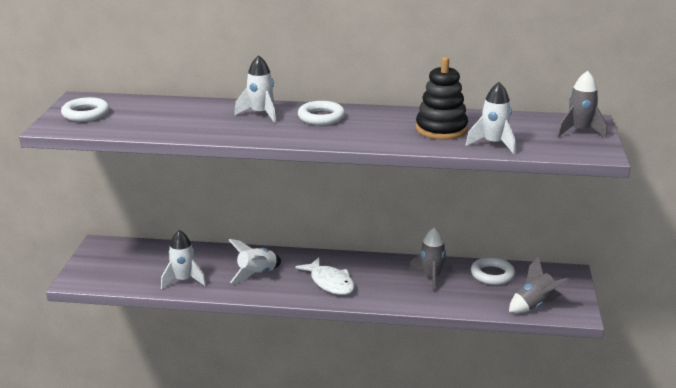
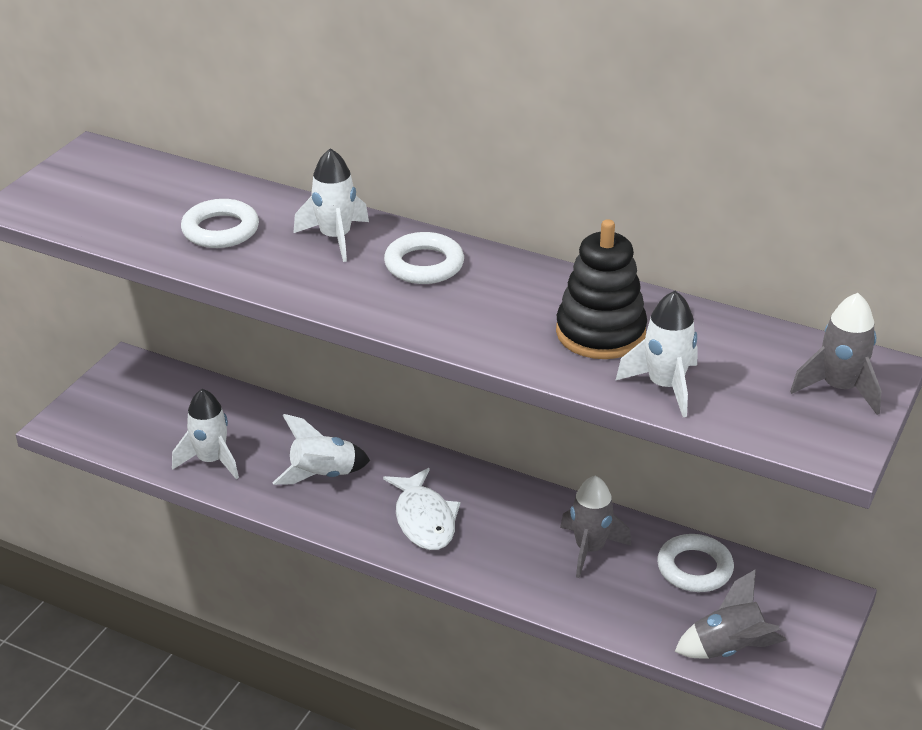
camera: 20 degrees right, 10 degrees up
white ring [61,97,109,122] -> white ring moved to [181,199,259,248]

